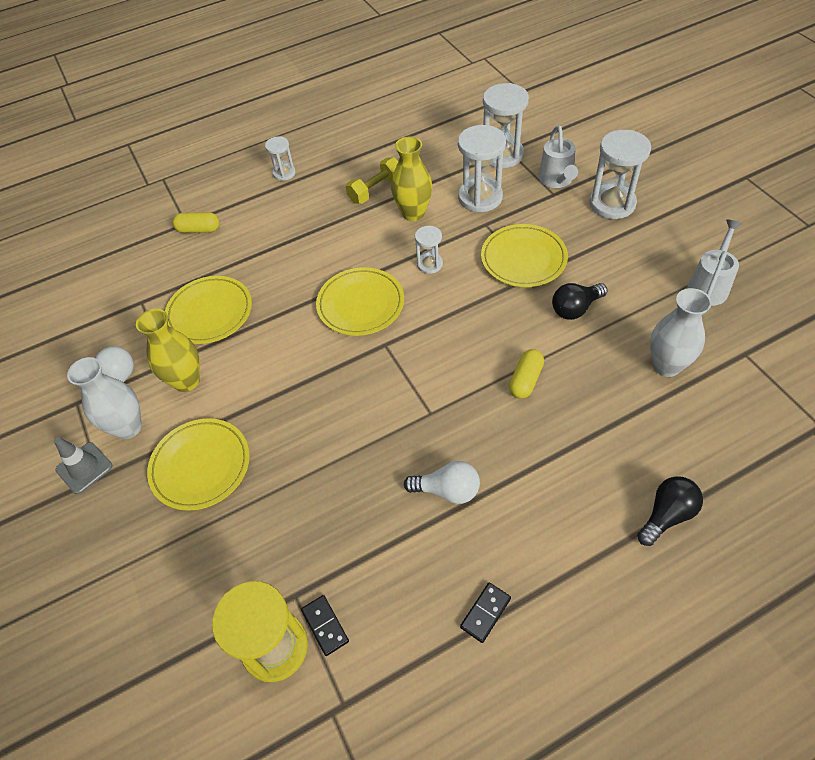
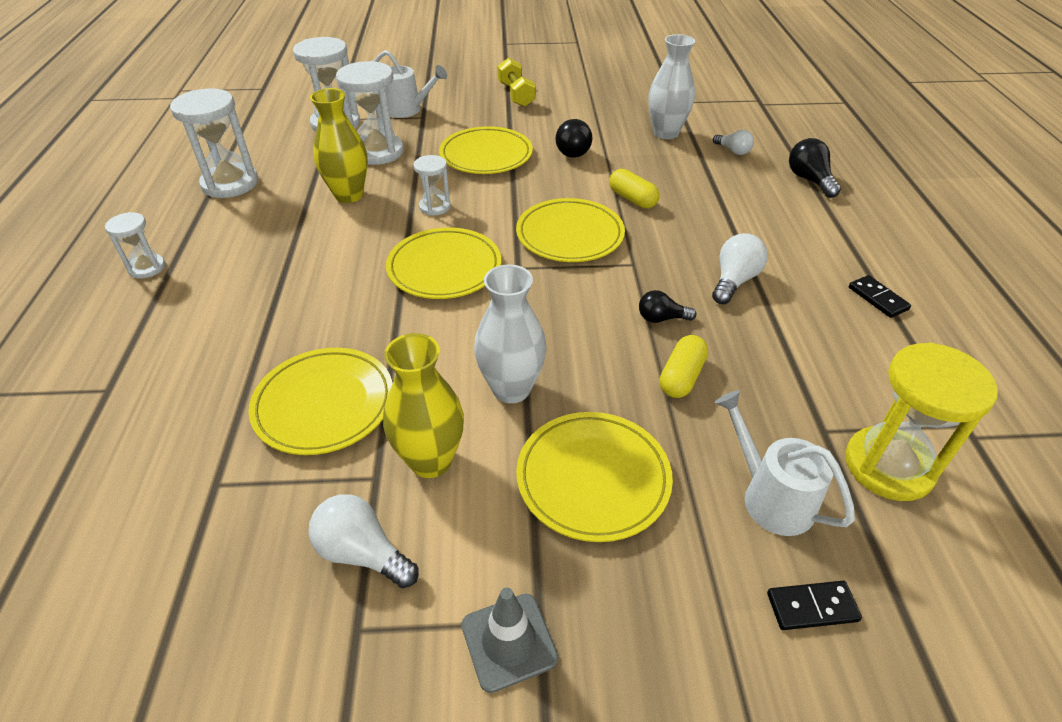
camera: 70 degrees left, 10 degrees down
white vase [67,357,142,439] -> white vase moved to [474,265,547,403]
yellow capsule [172,212,220,233] -> yellow capsule moved to [660,335,708,398]
black domino [301,595,349,656] -> black domino moved to [767,581,862,630]
yellow dumbbell [346,157,398,204] -> yellow dumbbell moved to [498,58,536,107]
white hourglass [589,130,651,219] -> white hourglass moved to [170,89,258,198]
white watering can [687,220,742,306] -> white watering can moved to [715,390,855,536]
none -> yellow plate [516,198,625,262]
none -> black light bulb [639,290,696,323]
none -> white light bulb [713,130,754,155]

